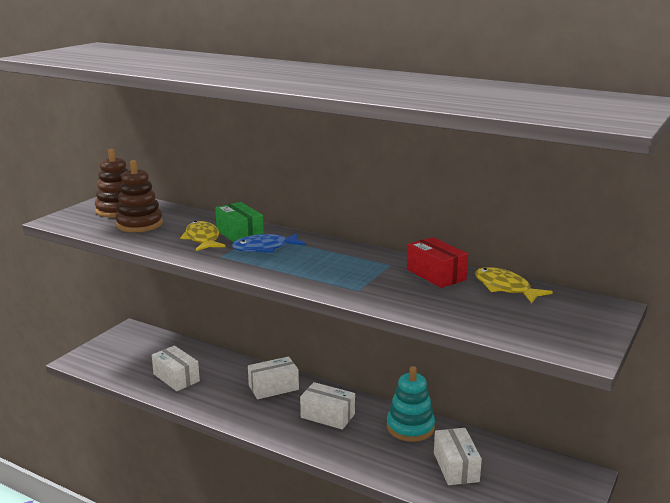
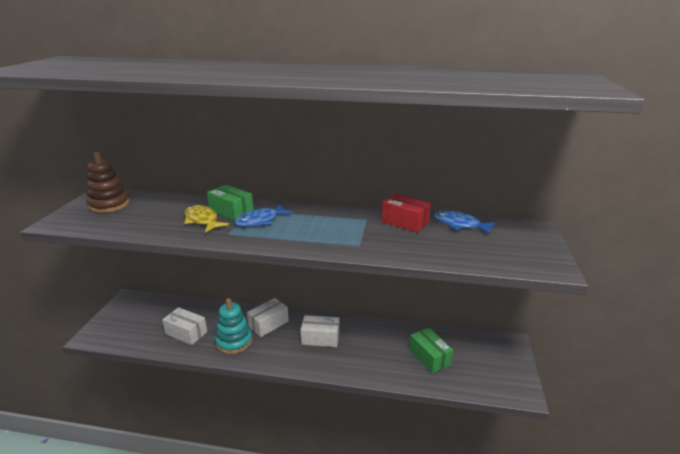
camera: 20 degrees left, 5 degrees up
brown stacking toy [115,160,163,232] -> none
turquoise stacking toy [387,366,435,442] -> turquoise stacking toy moved to [215,298,252,354]
white box [434,428,482,485] -> green box [409,328,453,374]
yellow fish [475,267,553,303] -> blue fish [434,211,496,235]

